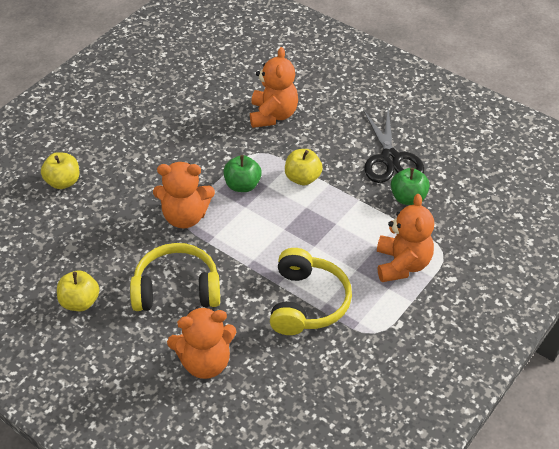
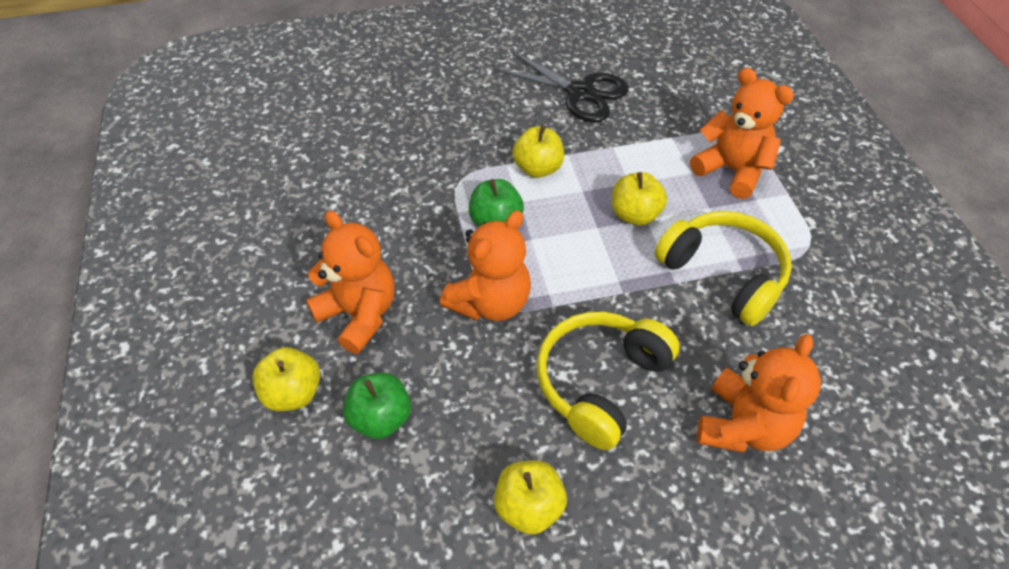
camera: 50 degrees left, 5 degrees up
orange teddy bear [250,47,298,128] -> orange teddy bear moved to [306,211,394,354]
green apple [391,168,430,205] -> green apple moved to [343,373,411,439]
none -> yellow apple [612,172,667,226]

